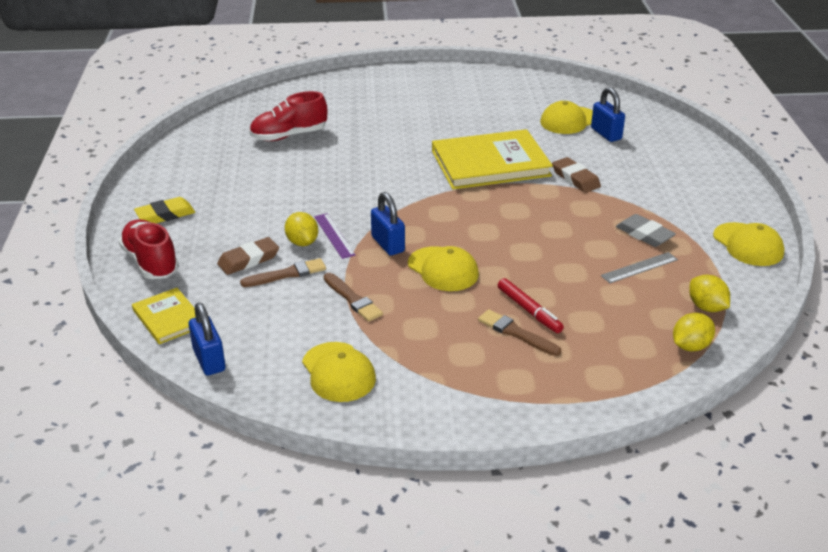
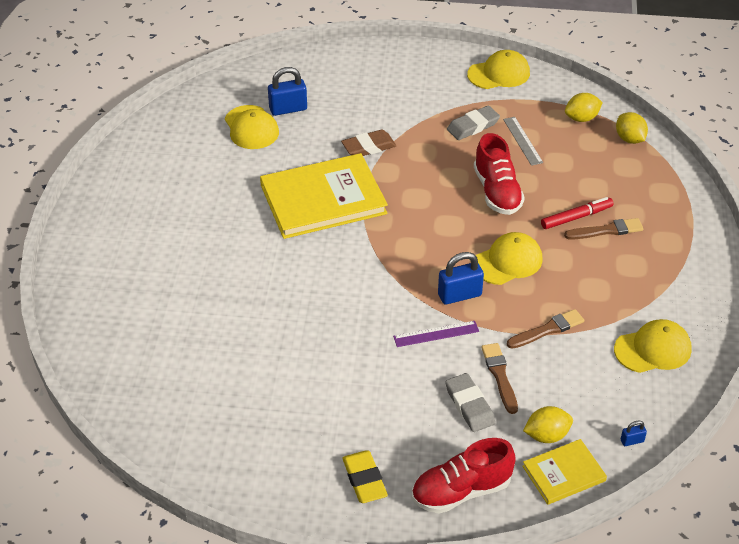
camera: 80 degrees left, 10 degrees up
blue padlock [189,303,226,376] -> blue padlock [621,421,647,446], size x0.49
brown eraser [217,237,279,275] -> grey eraser [445,373,495,432]
red shoe [249,91,327,141] -> red shoe moved to [474,133,525,215]
yellow lemon [285,212,318,246] -> yellow lemon moved to [523,406,573,443]
yellow book [432,129,553,189] -> yellow book turned 75 degrees clockwise [260,153,388,239]
brown brush [478,309,561,356] -> brown brush turned 150 degrees counterclockwise [564,218,643,240]

